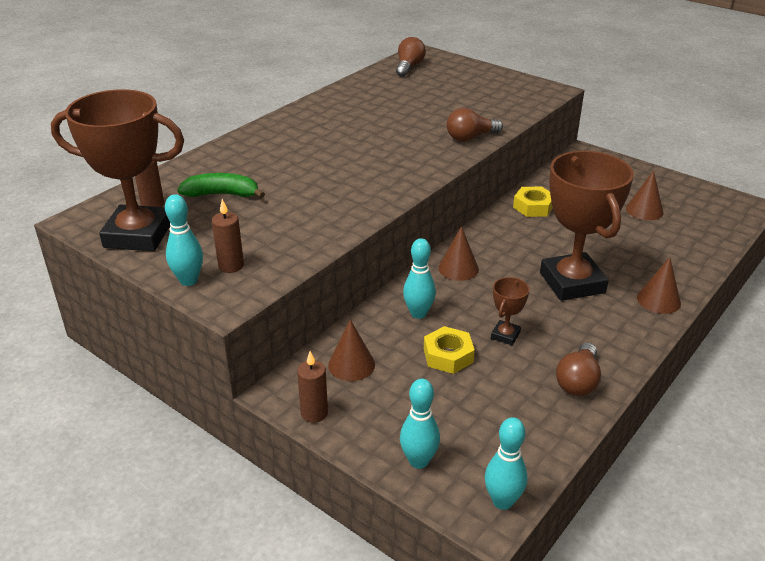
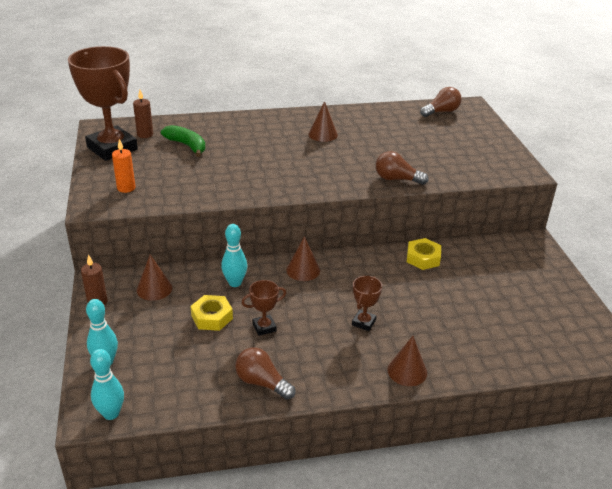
camera: 40 degrees right, 0 degrees up
turquoise bowling pin [165,194,203,286] -> none
brown candle [212,199,244,273] -> orange candle [112,139,135,193]
brown trophy [540,151,634,301] -> brown trophy [352,276,382,331], size x0.43
brown light bulb [556,343,601,396] -> brown light bulb turned 60 degrees clockwise [235,347,295,400]
brown cone [626,170,663,220] -> brown cone moved to [308,101,338,142]

